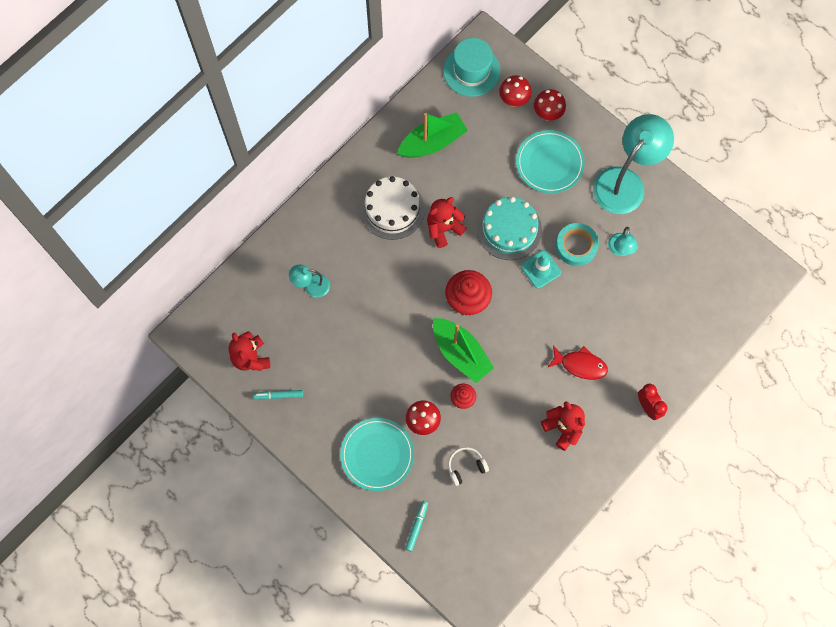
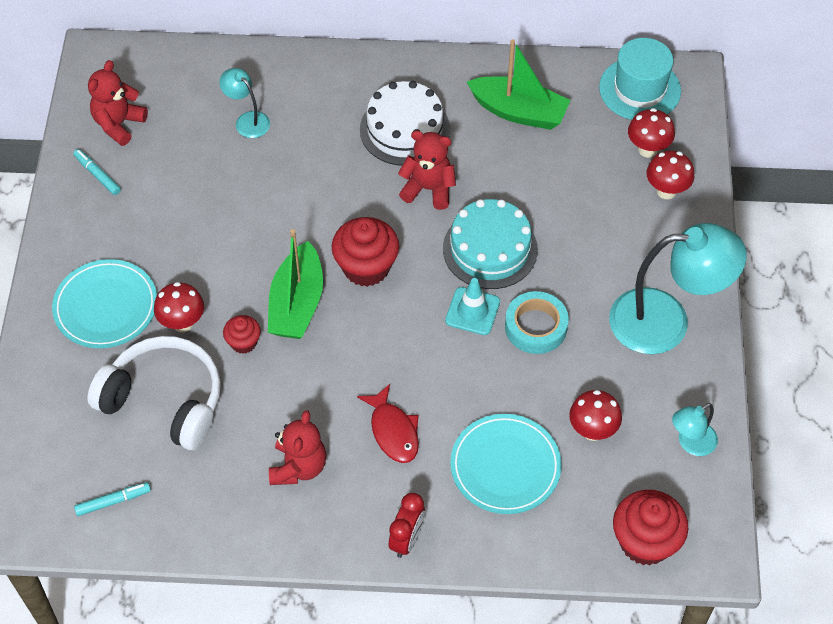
camera: 50 degrees right, 15 degrees down
turquoise marker [405,501,428,552] -> turquoise marker moved to [74,482,151,516]
white headphones [448,447,489,486] -> white headphones [87,336,221,450], size x2.17
turquoise plate [516,130,585,193] -> turquoise plate moved to [450,414,561,514]
turquoise lamp [608,227,638,256] -> turquoise lamp moved to [672,403,718,456]
none -> red mushroom [569,390,622,441]
none -> red cupcake [613,490,688,566]

